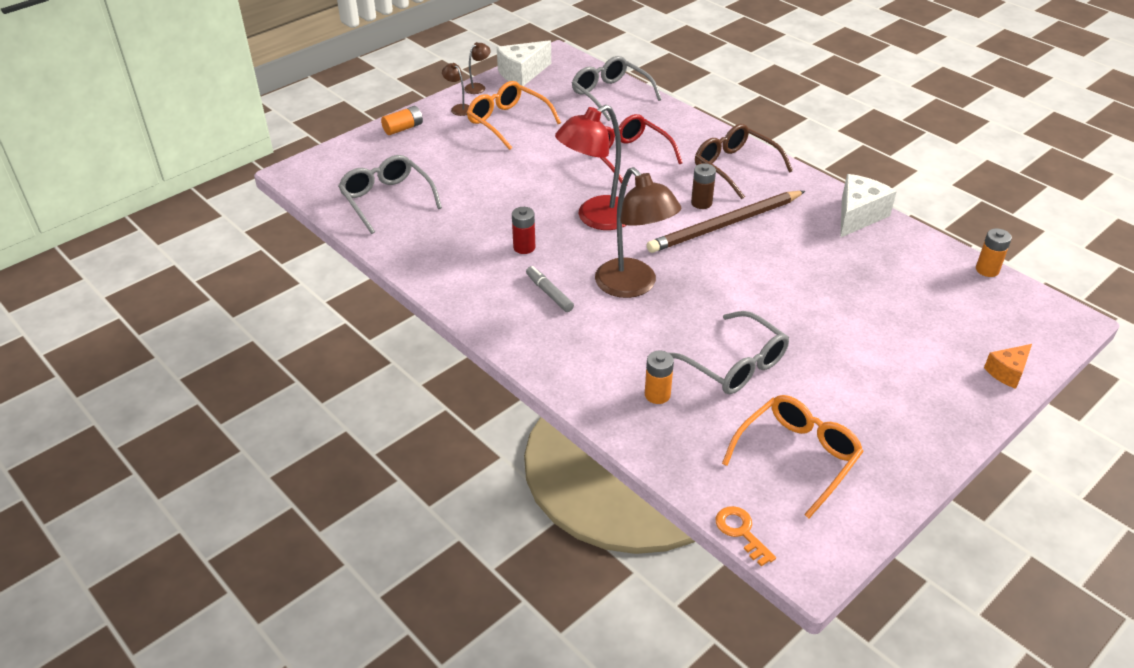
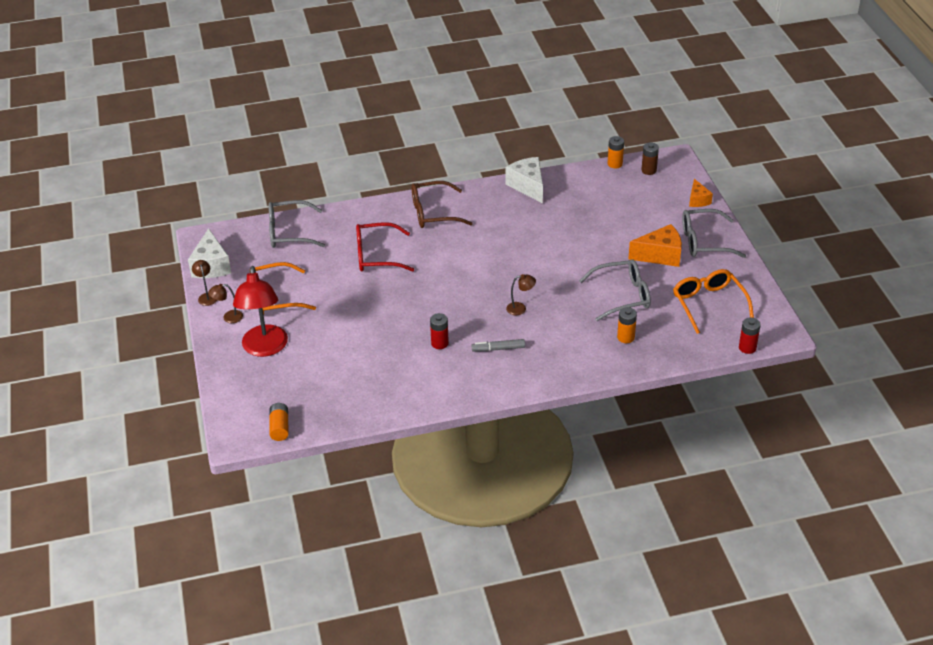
camera: 60 degrees left, 0 degrees up
grey glasses [338,155,442,234] -> grey glasses moved to [682,209,746,258]
orange battery [381,106,423,135] -> orange battery moved to [269,403,289,441]
red lamp [555,105,626,230] -> red lamp moved to [233,266,288,357]
brown lamp [595,167,682,298] -> brown lamp [506,274,536,315], size x0.44
brown pencil [647,191,805,253] -> none
brown battery [691,164,716,209] -> brown battery moved to [641,143,659,175]
orange key [716,506,776,567] -> red battery [739,318,761,354]
none -> orange cheese [628,224,682,267]

